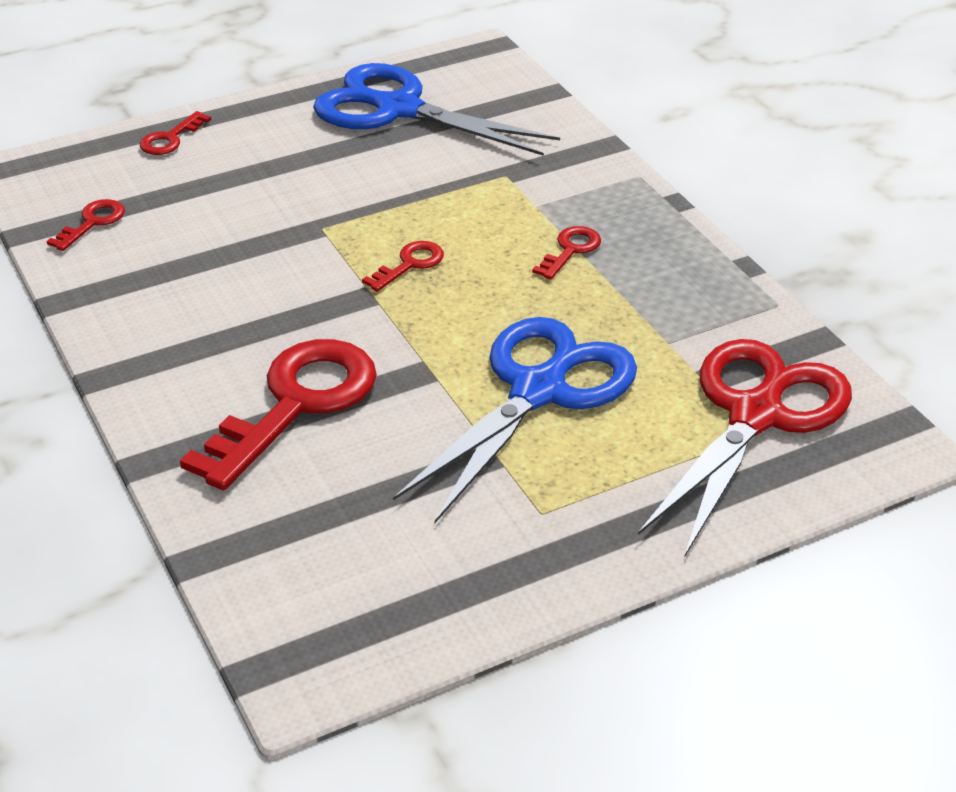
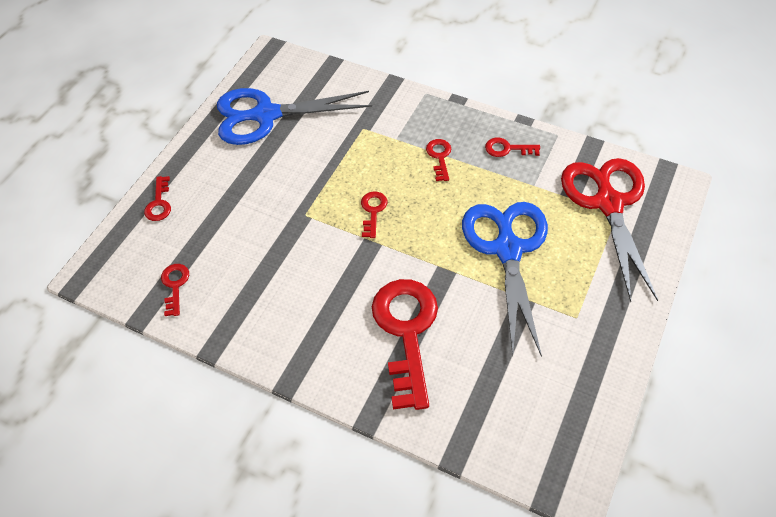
camera: 35 degrees left, 15 degrees up
none -> red key [485,138,540,157]

